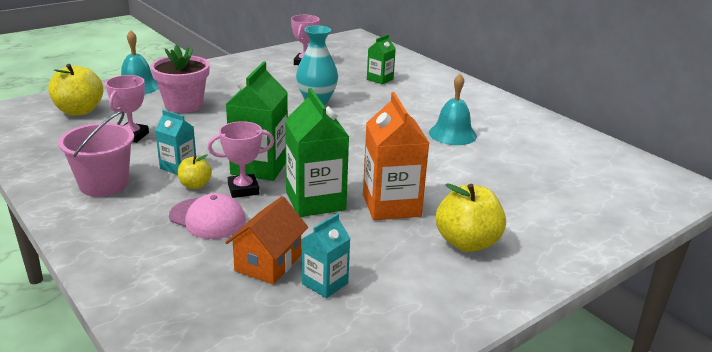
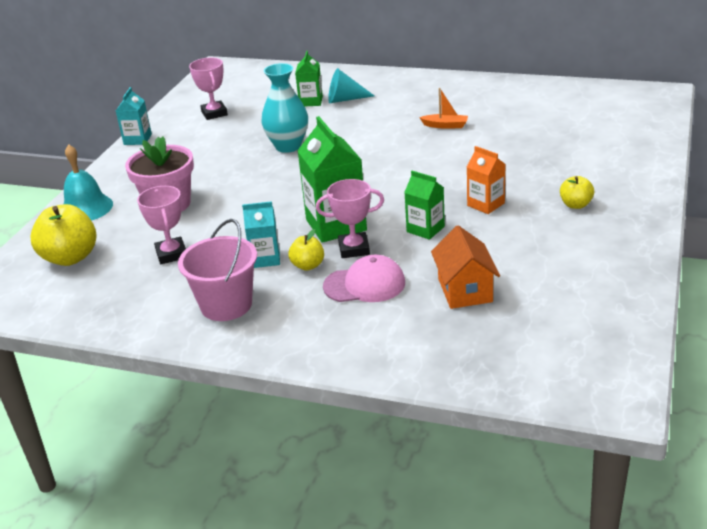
camera: 30 degrees left, 5 degrees up
pink trophy [208,121,274,198] -> pink trophy turned 45 degrees clockwise [316,179,384,258]
green carton [285,88,349,217] -> green carton [404,171,445,240], size x0.57
turquoise carton [302,213,351,298] -> turquoise carton moved to [116,87,152,145]
orange carton [363,92,429,220] -> orange carton [467,146,506,214], size x0.57
turquoise bell [429,74,477,145] -> orange boat [419,88,468,129]
yellow apple [436,183,506,252] -> yellow apple [560,176,594,209], size x0.54
none -> turquoise cone [328,68,374,103]

